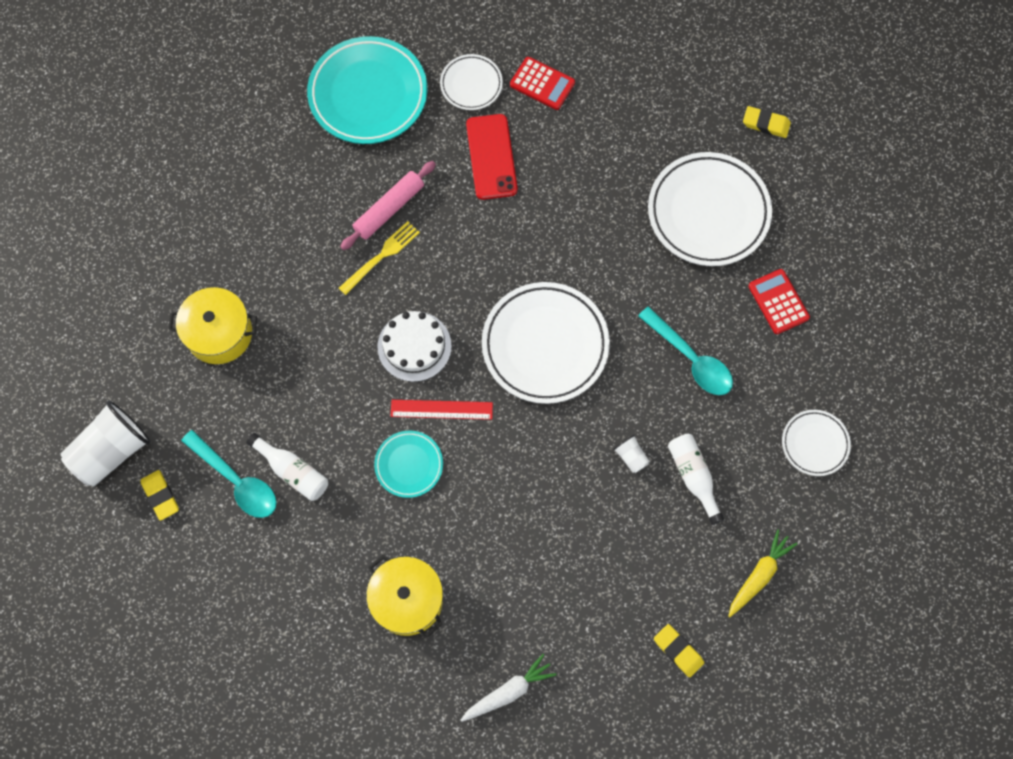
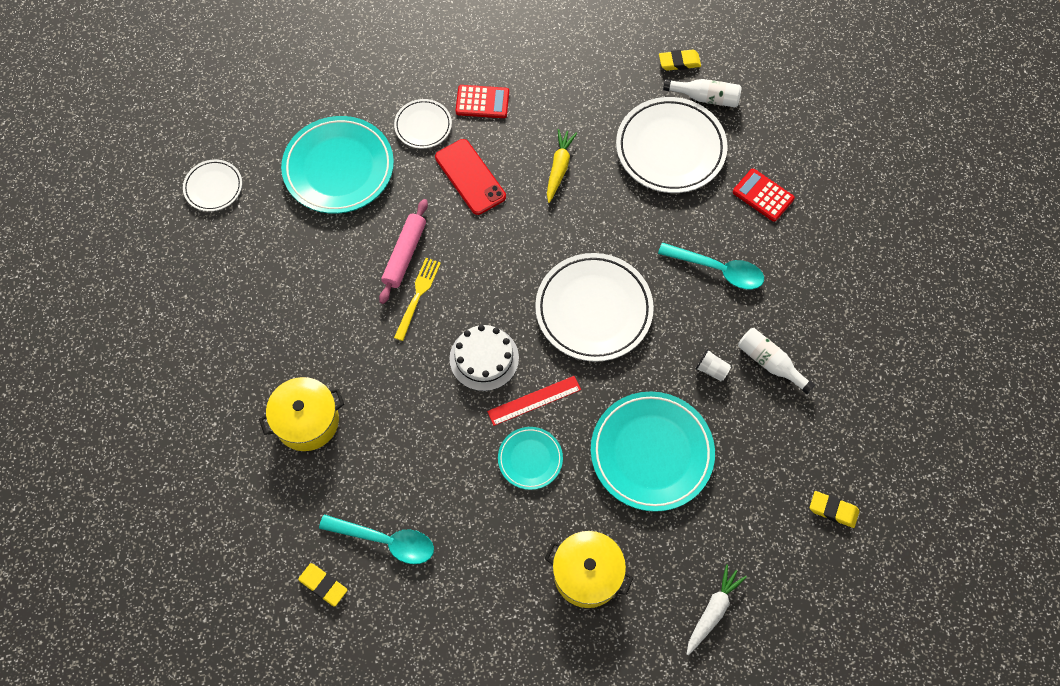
camera: 25 degrees left, 5 degrees down
white cup [60,401,150,487] -> none
white bottle [246,433,328,501] -> white bottle moved to [663,79,742,108]
yellow carrot [728,529,797,617] -> yellow carrot moved to [547,129,577,203]
white plate [782,410,851,476] -> white plate moved to [183,159,242,211]
none -> turquoise plate [591,391,715,512]

